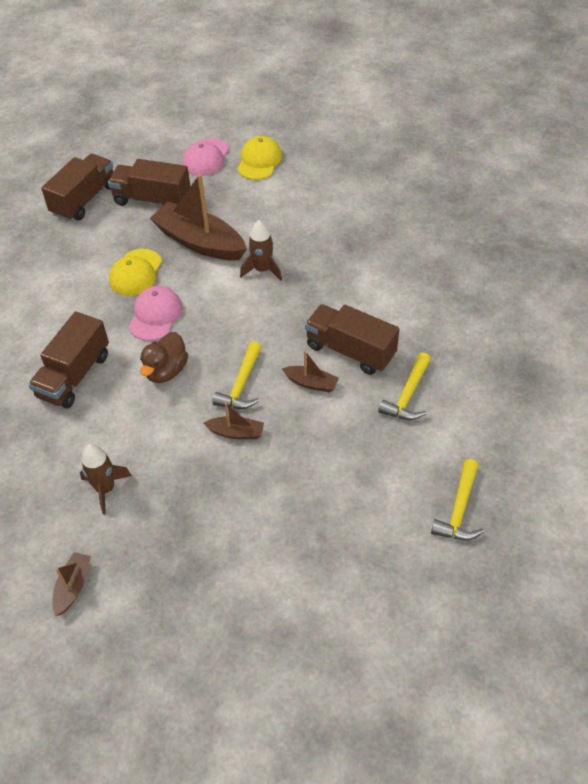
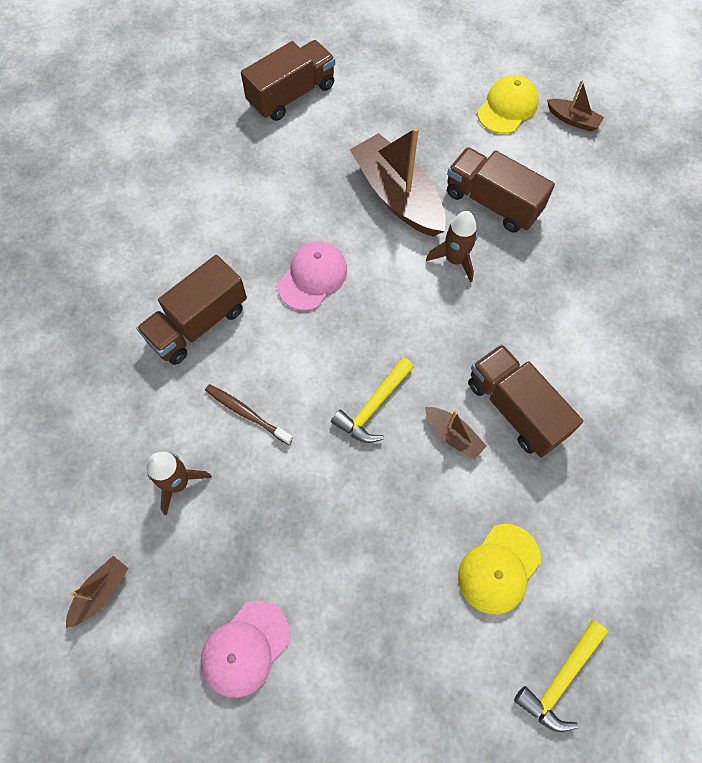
camera: 20 degrees right, 15 degrees up
brown truck [108,159,191,206] -> brown truck moved to [447,147,555,233]
yellow cap [109,249,162,296] -> yellow cap moved to [458,524,541,614]
brown duck [140,332,188,383] -> none
pink cap [183,138,229,176] -> pink cap moved to [201,600,290,698]
brown boat [204,402,264,439] -> brown boat moved to [547,80,604,132]
yellow hammer [378,352,431,420] -> none
none -> brown toothbrush [205,384,293,445]

